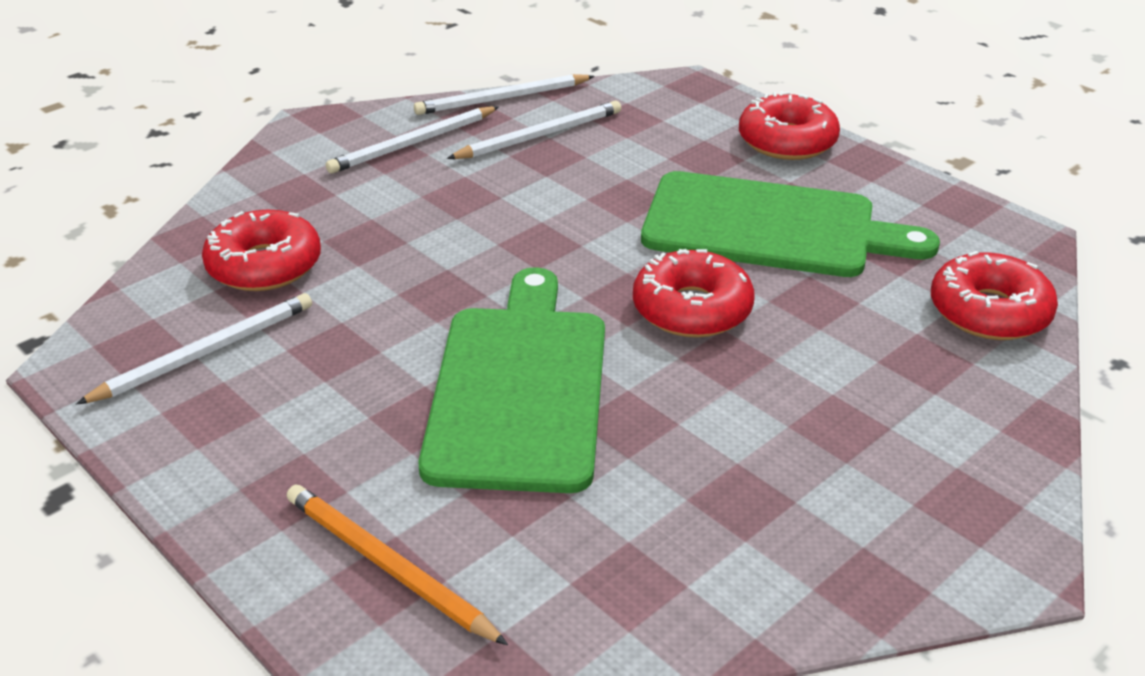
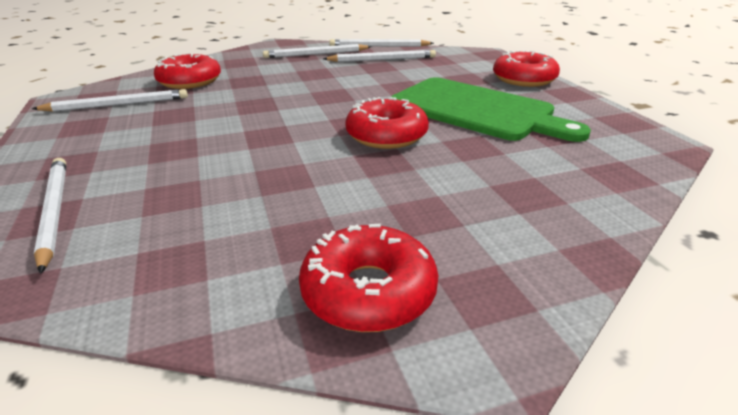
camera: 25 degrees right, 5 degrees down
orange pencil [287,484,508,645] -> white pencil [34,158,66,274]
green cutting board [418,267,605,493] -> none
red donut [931,251,1058,340] -> red donut moved to [299,224,439,332]

